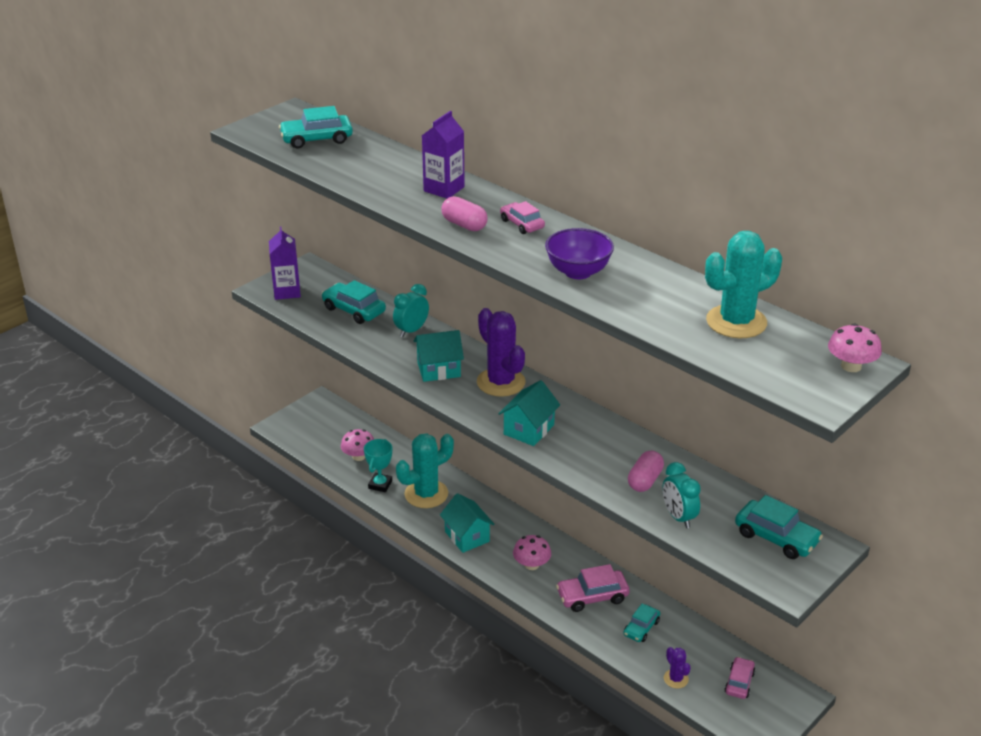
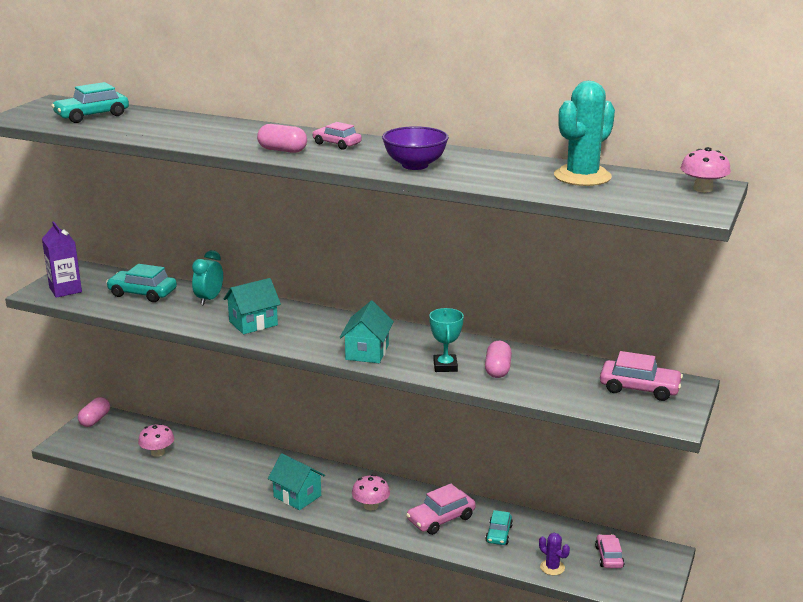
camera: 20 degrees left, 10 degrees down
turquoise trophy [364,439,392,492] -> turquoise trophy moved to [429,308,464,372]
turquoise cactus [396,433,454,508] -> none
purple carton [422,111,465,198] -> none
purple cactus [477,308,526,397] -> none
turquoise clock [662,462,701,528] -> none
turquoise car [735,495,823,559] -> pink car [600,351,683,401]
none -> pink capsule [78,397,110,427]

